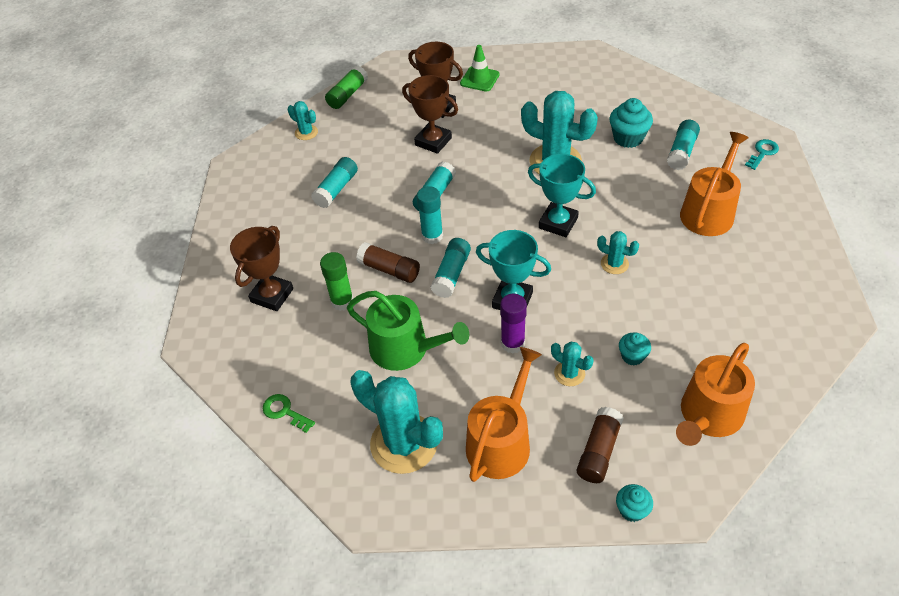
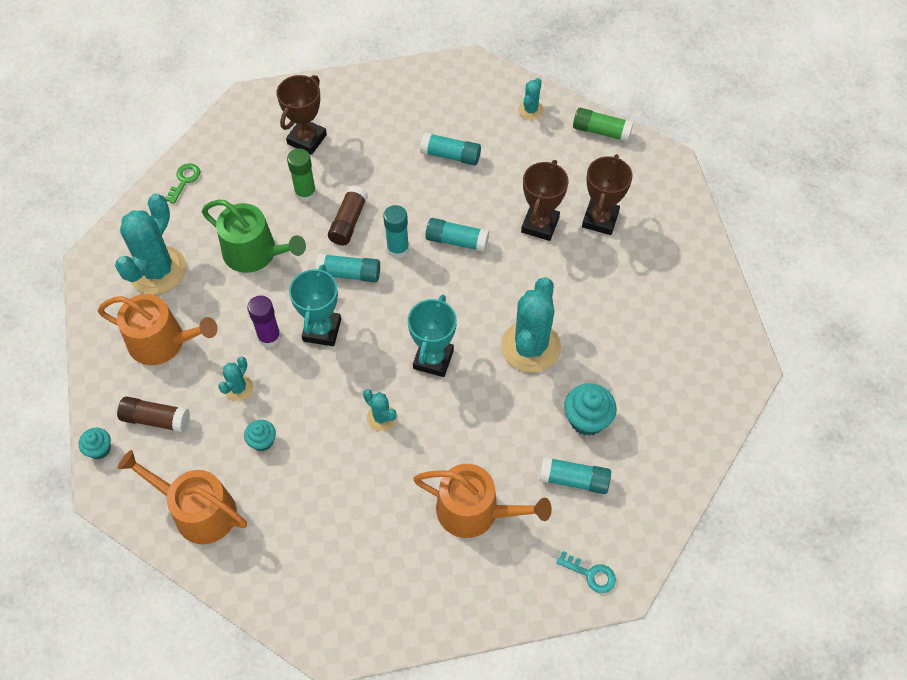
camera: 75 degrees right, 10 degrees up
brown trophy [230,226,293,311] -> brown trophy turned 75 degrees counterclockwise [277,75,327,155]
green watering can [347,291,469,371] -> green watering can turned 75 degrees counterclockwise [202,200,306,273]
green traffic cone [460,45,500,92] -> none
turquoise cactus [597,231,639,274] -> turquoise cactus turned 60 degrees counterclockwise [363,389,397,431]

